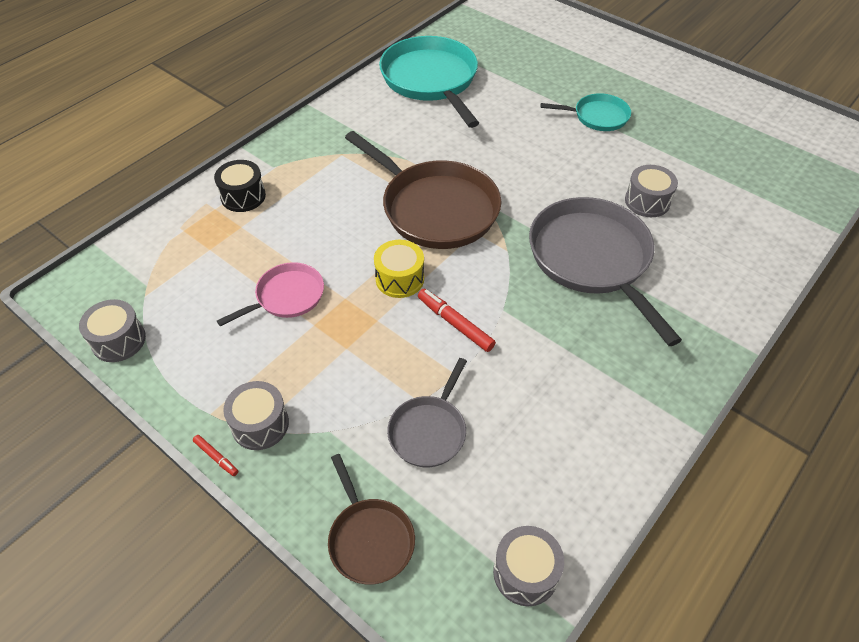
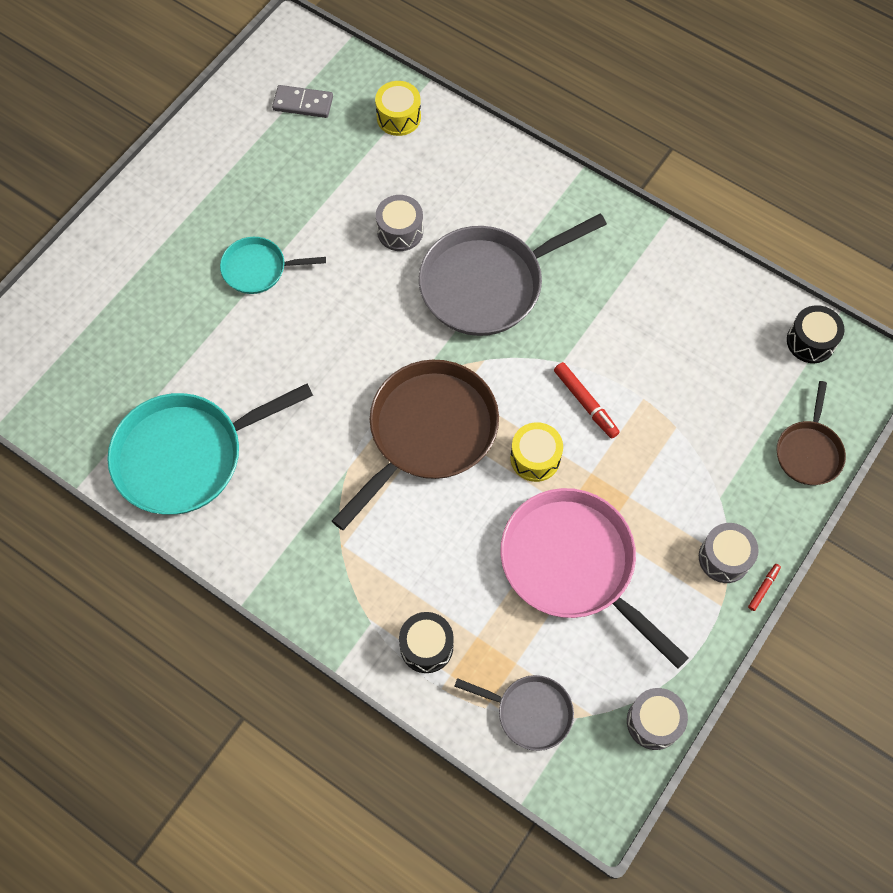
camera: 95 degrees left, 15 degrees up
pink pan [217,262,324,326] -> pink pan [500,488,689,669], size x1.89
brown pan [328,454,415,585] -> brown pan turned 135 degrees clockwise [777,381,846,485]
grey pan [387,358,467,467] -> grey pan moved to [454,675,574,751]
red marker [418,289,496,352] -> red marker turned 75 degrees counterclockwise [554,362,620,439]
grey drum [493,526,564,606] -> black drum [787,305,845,363]
turquoise pan [541,93,631,131] -> turquoise pan turned 90 degrees counterclockwise [220,237,326,294]
none -> grey domino [272,85,333,118]
none -> yellow drum [375,81,421,136]

